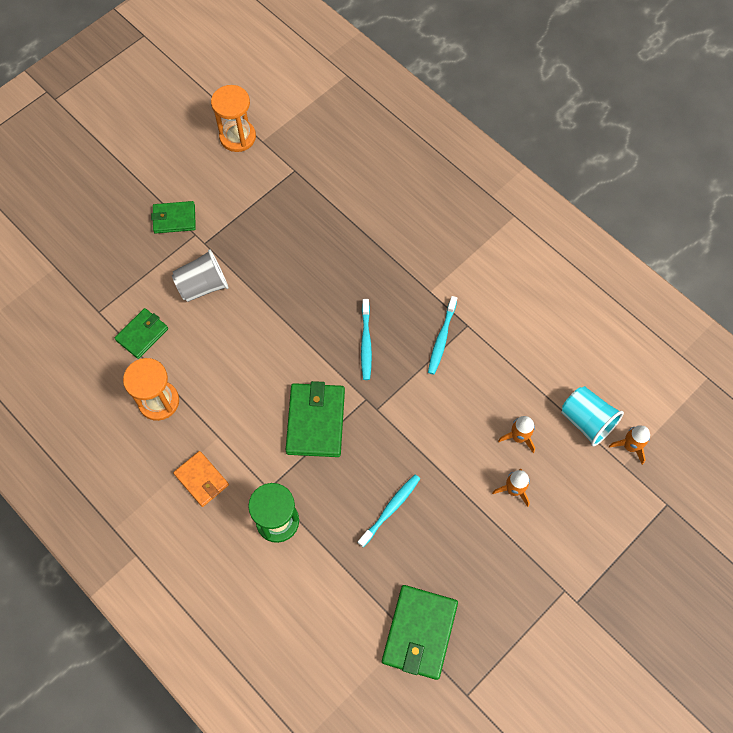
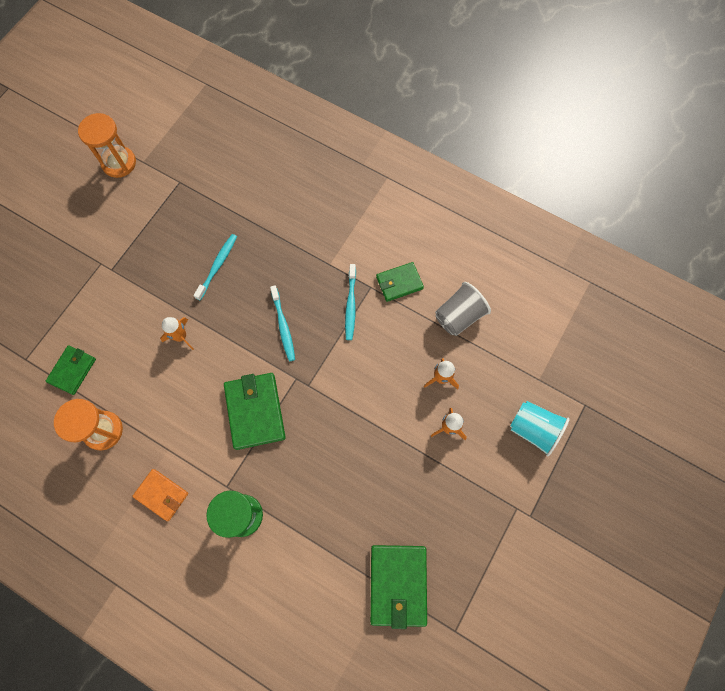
camera: 15 degrees left, 5 degrees up
green wallet [151,201,196,234] -> green wallet moved to [376,262,424,302]
grey cup [172,249,229,302] -> grey cup moved to [435,282,491,336]
turquoise toothbrush [358,475,420,548] -> turquoise toothbrush moved to [194,234,237,301]
turquoise cup [561,386,624,446] -> turquoise cup moved to [510,401,570,456]
orange rocket [609,425,650,465] -> orange rocket moved to [160,317,194,350]

